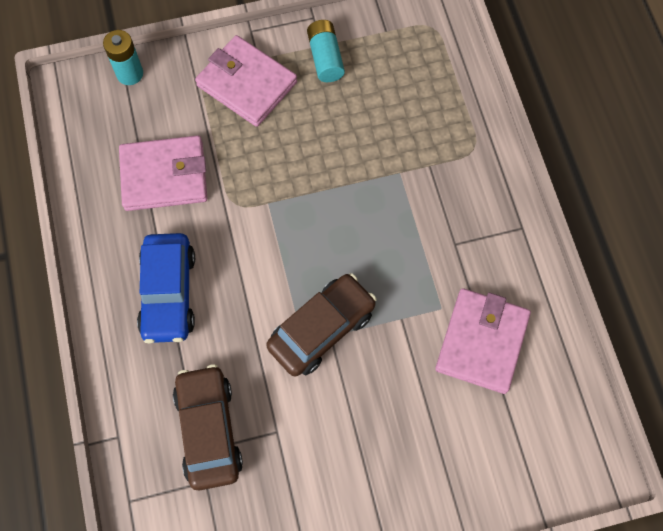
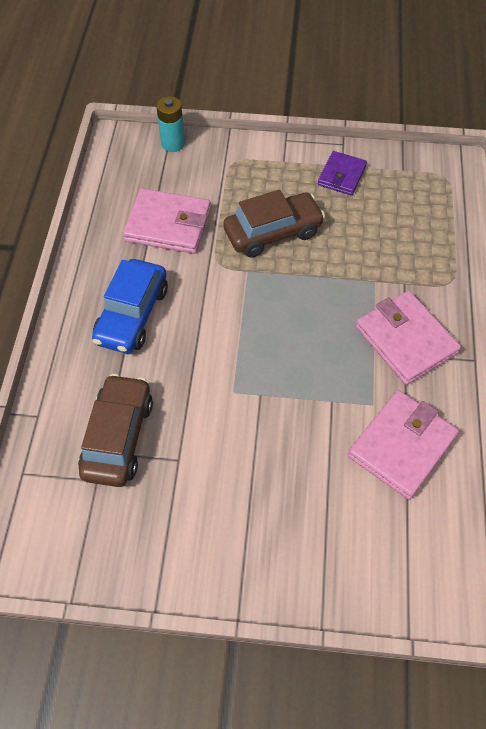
camera: 20 degrees right, 10 degrees down
pink wallet [195,35,297,127] -> pink wallet moved to [356,291,461,385]
brown car [266,273,377,376] -> brown car moved to [223,189,325,257]
turquoise battery [307,20,345,82] -> purple wallet [318,151,367,195]

